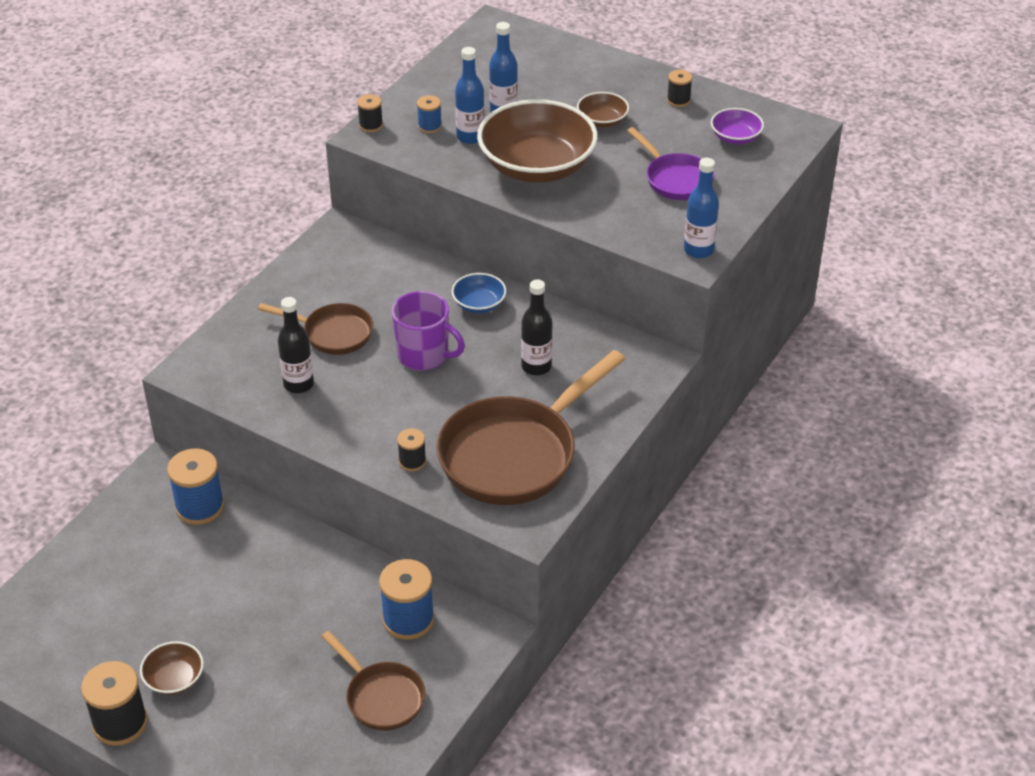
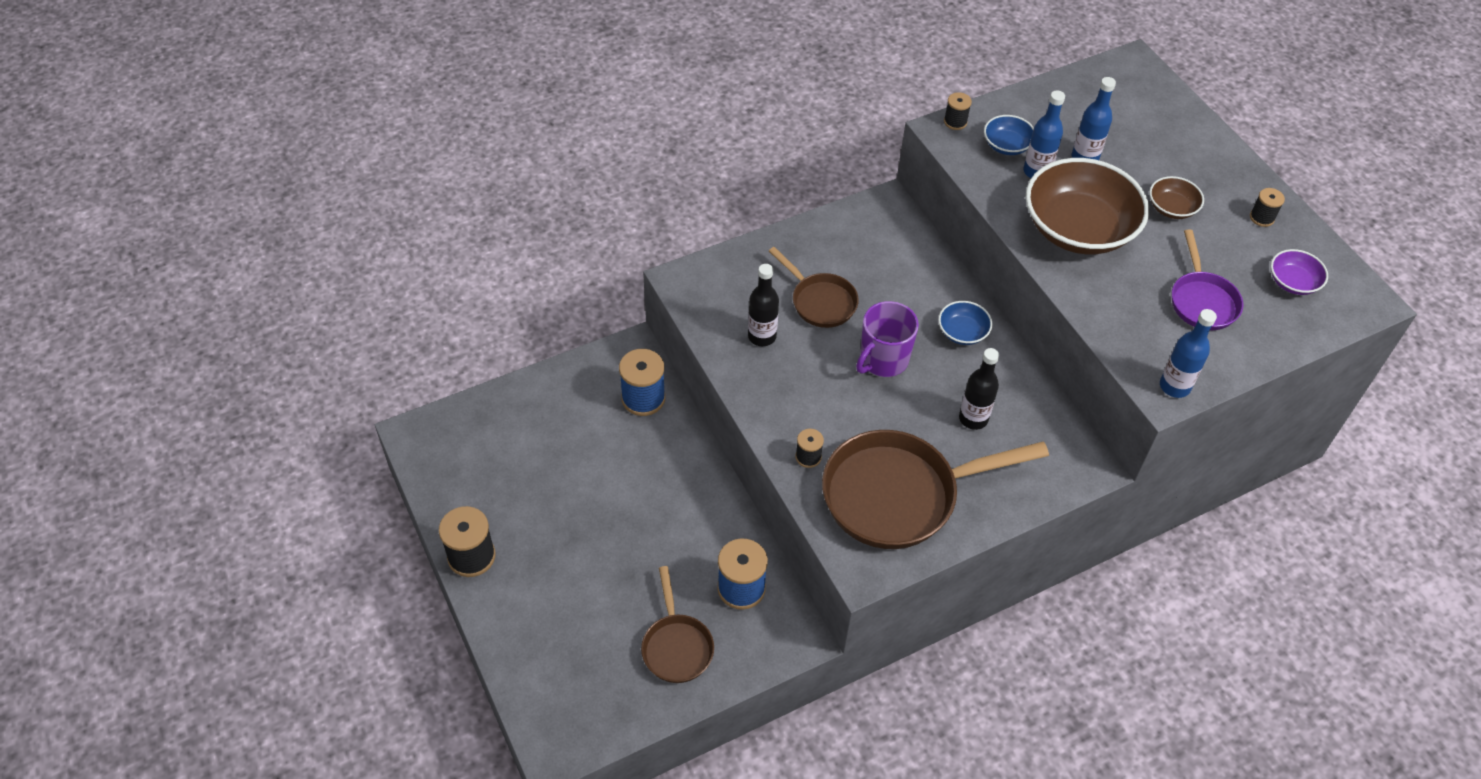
camera: 30 degrees right, 10 degrees up
brown bowl [140,641,204,695] -> none
purple mug [392,291,465,371] -> purple mug turned 75 degrees clockwise [856,301,919,377]
blue spool [417,95,442,134] -> blue bowl [984,115,1034,155]

